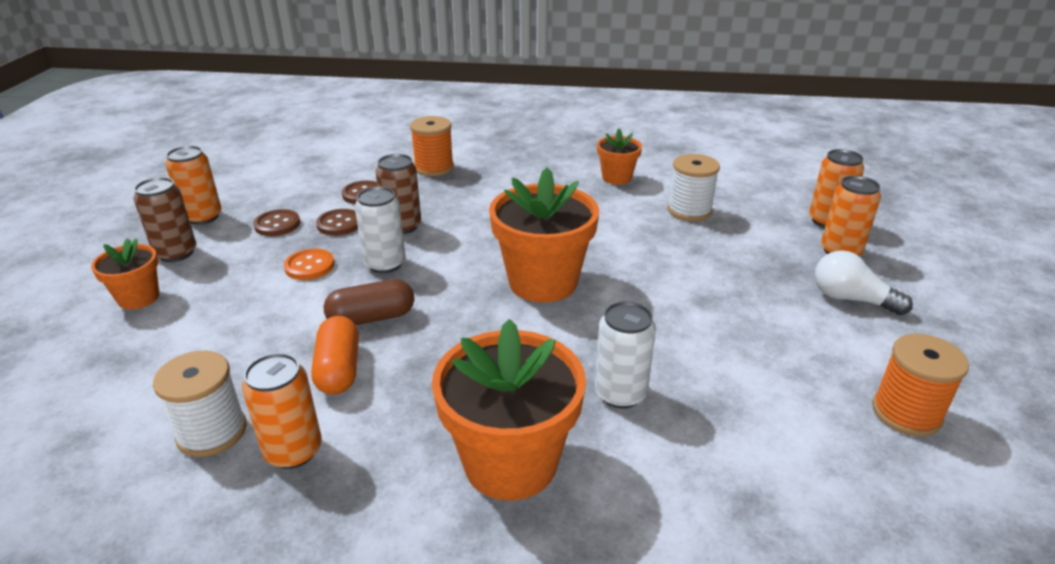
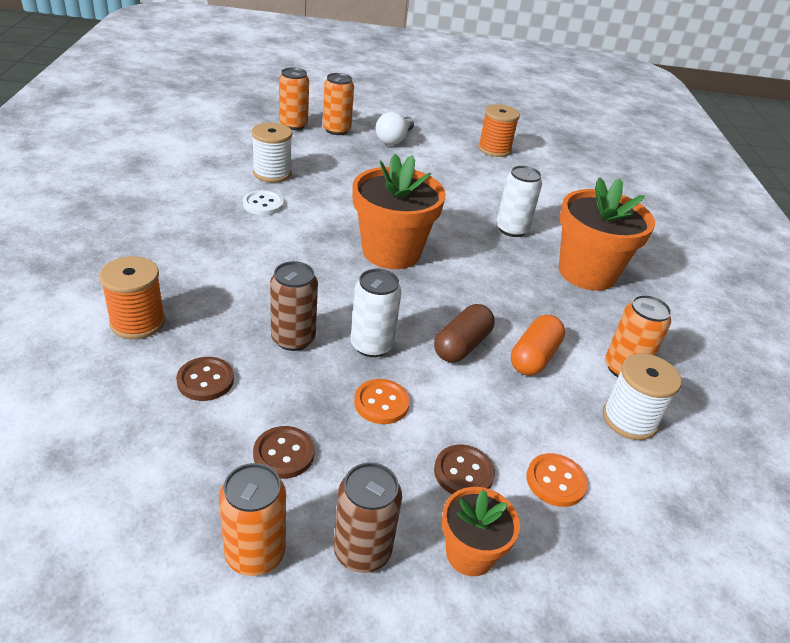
camera: 100 degrees left, 5 degrees up
orange capsule [311,316,359,395] -> orange capsule turned 45 degrees counterclockwise [511,315,565,376]
brown button [316,209,358,236] -> brown button moved to [434,445,495,494]
brown capsule [324,279,414,325] -> brown capsule turned 60 degrees clockwise [434,304,495,362]
orange flower pot [597,128,642,185] -> none
none -> white button [243,190,284,215]
none -> orange button [527,453,588,507]

